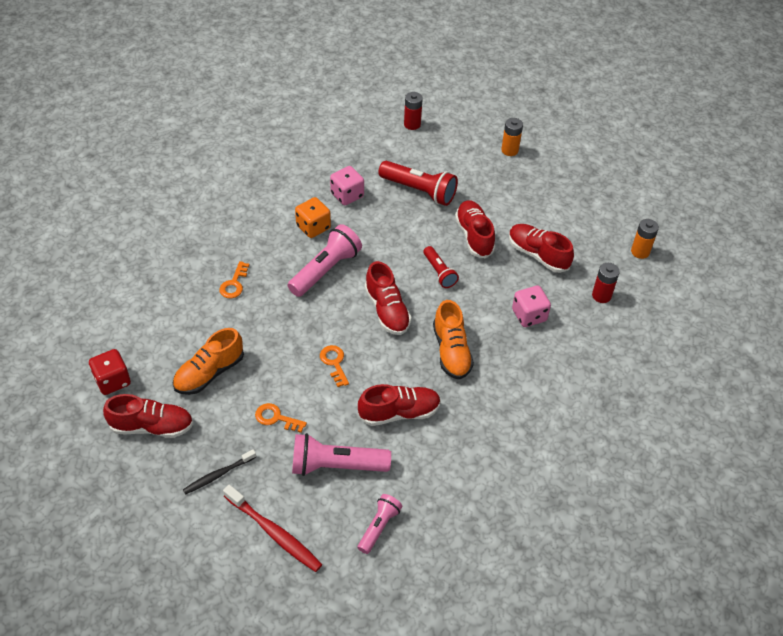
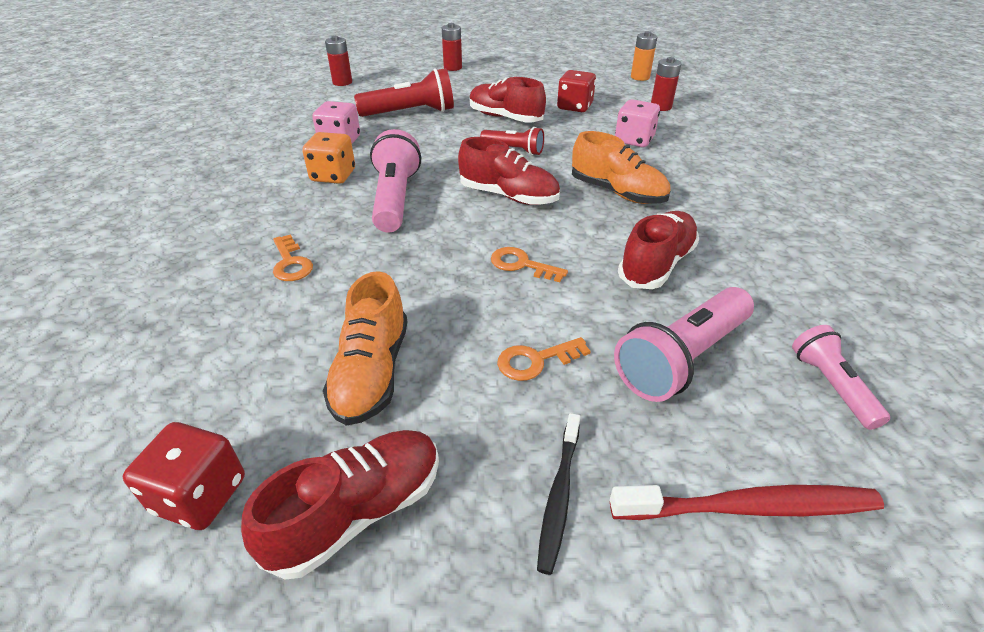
camera: 40 degrees left, 10 degrees down
orange battery [501,118,523,156] -> red battery [442,23,462,71]
red shoe [509,224,574,273] -> red dice [557,70,596,112]

